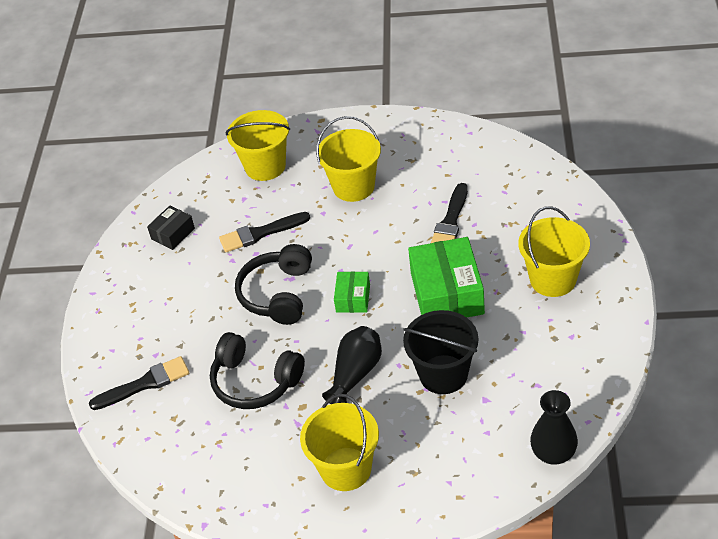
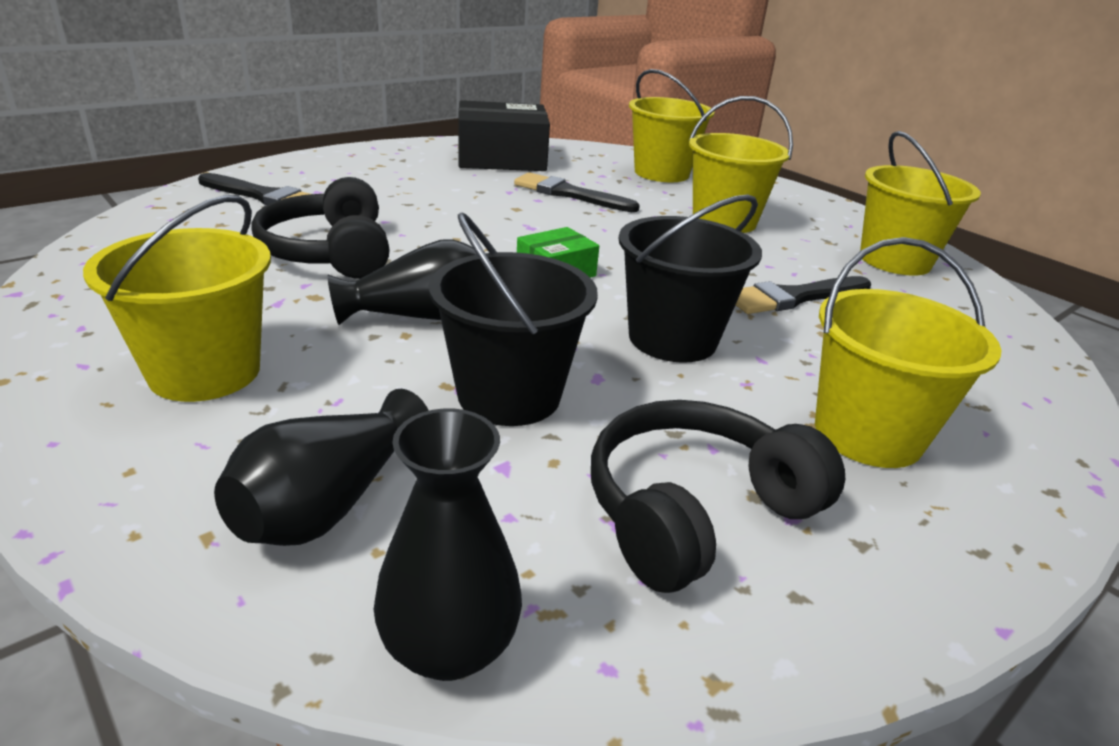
camera: 40 degrees right, 15 degrees down
black box [147,205,195,250] -> black box [458,100,550,171], size x1.93
black headphones [235,244,312,325] -> black headphones moved to [591,400,845,593]
green box [408,237,485,317] -> black bucket [619,194,762,363]
none -> black vase [214,389,429,546]
none -> yellow bucket [860,131,981,276]

